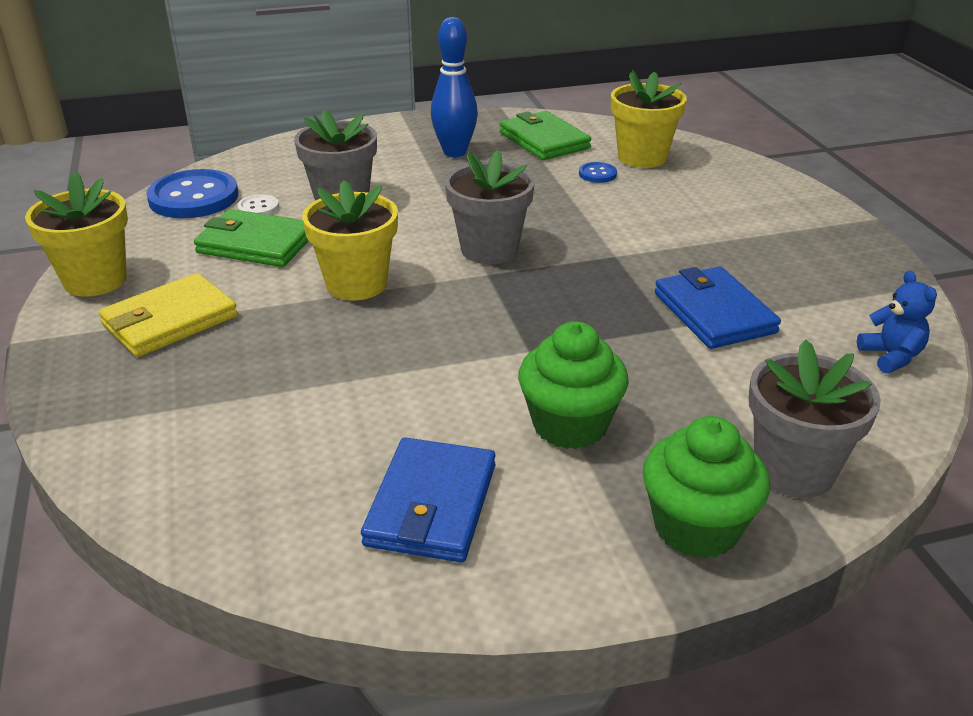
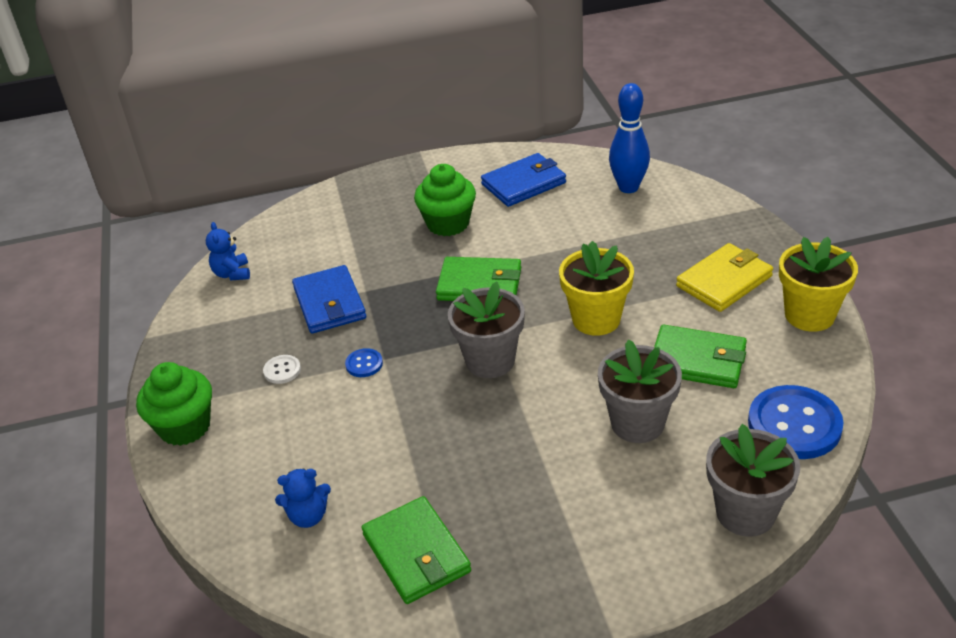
camera: 175 degrees left, 5 degrees up
white button [237,194,279,215] -> white button moved to [263,355,301,384]
blue wallet [361,437,495,562] -> blue wallet turned 45 degrees clockwise [481,153,566,207]
blue bowling pin [431,17,478,157] -> blue bowling pin moved to [609,83,650,193]
blue button [579,162,617,183] -> blue button moved to [345,348,383,377]
yellow flower pot [611,70,687,168] -> blue teddy bear [275,468,331,528]
green cupcake [643,416,770,559] -> green cupcake moved to [136,362,212,446]
grey flower pot [748,340,881,498] -> grey flower pot moved to [706,424,800,537]
none -> green wallet [436,257,521,301]

